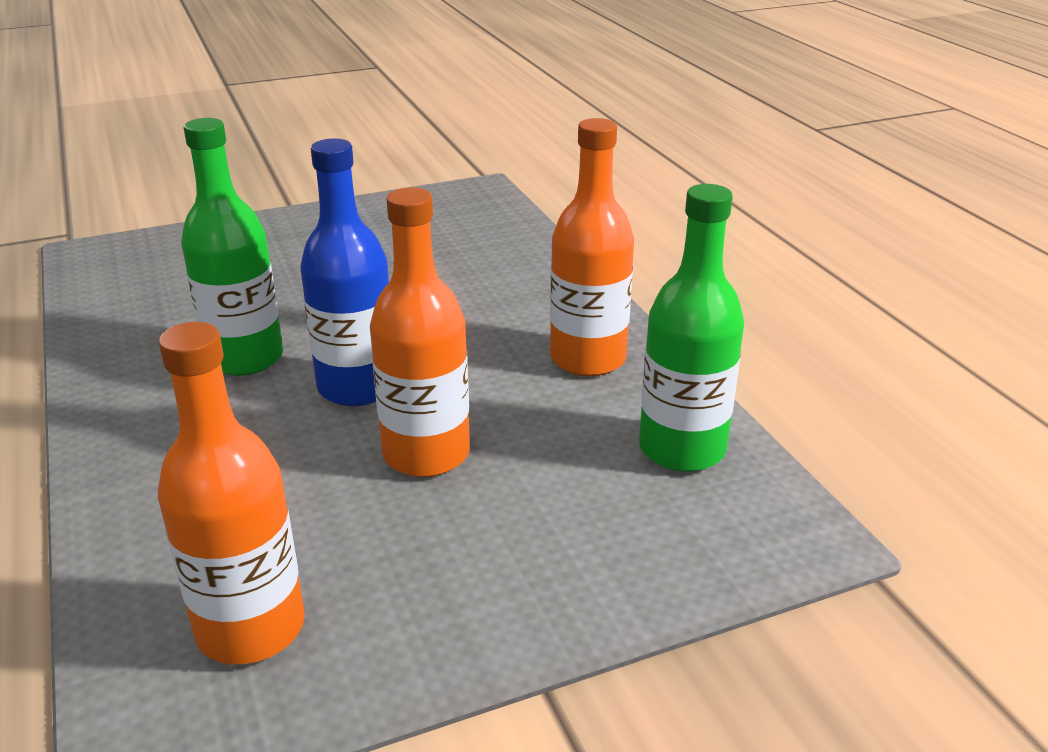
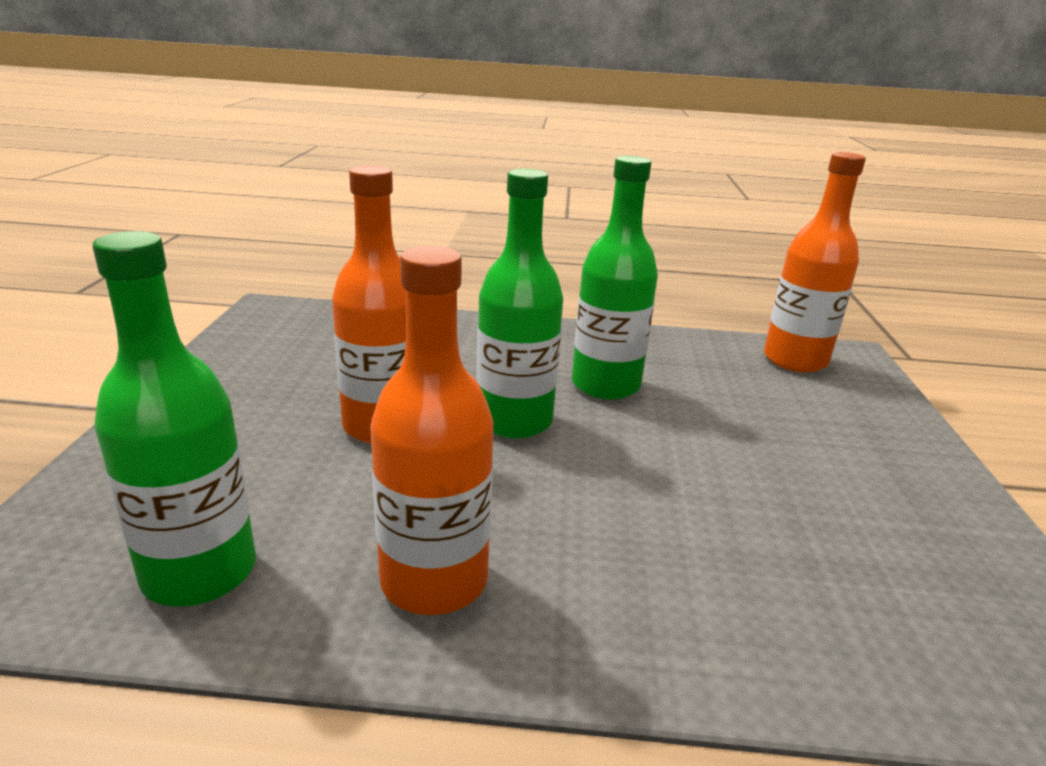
camera: 115 degrees right, 5 degrees down
orange bottle [158,322,305,664] -> orange bottle moved to [764,152,866,373]
blue bottle [300,138,389,406] -> green bottle [476,169,563,439]

